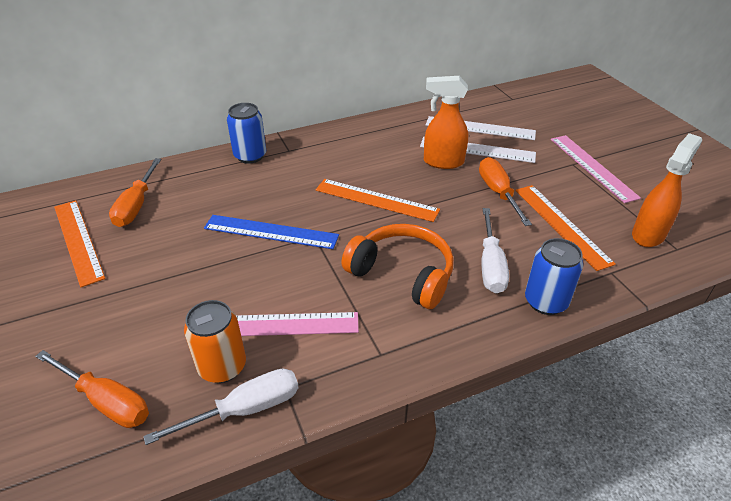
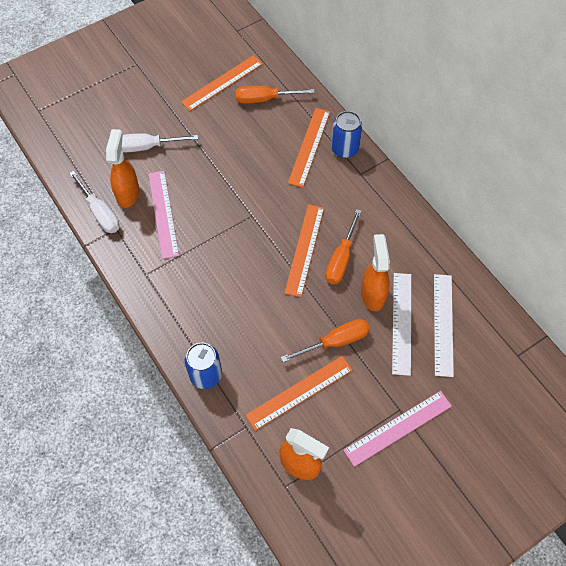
camera: 80 degrees right, 20 degrees up
orange screwdriver [35,350,149,428] -> orange screwdriver moved to [326,209,362,284]
orange can [184,300,246,383] -> orange spray bottle [106,129,139,208]
blue ruler [204,215,339,249] -> none
orange headphones [342,224,454,309] -> none
white screwdriver [482,208,509,293] -> white screwdriver moved to [122,133,198,152]
none -> orange ruler [288,108,330,187]

